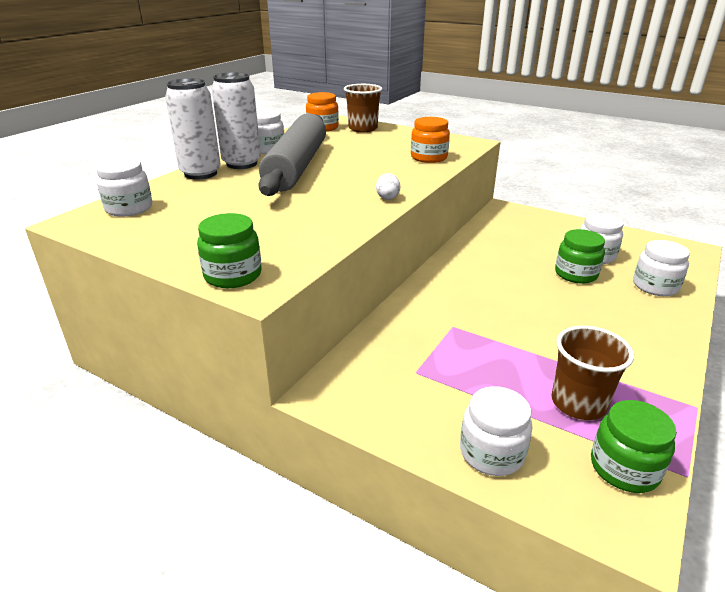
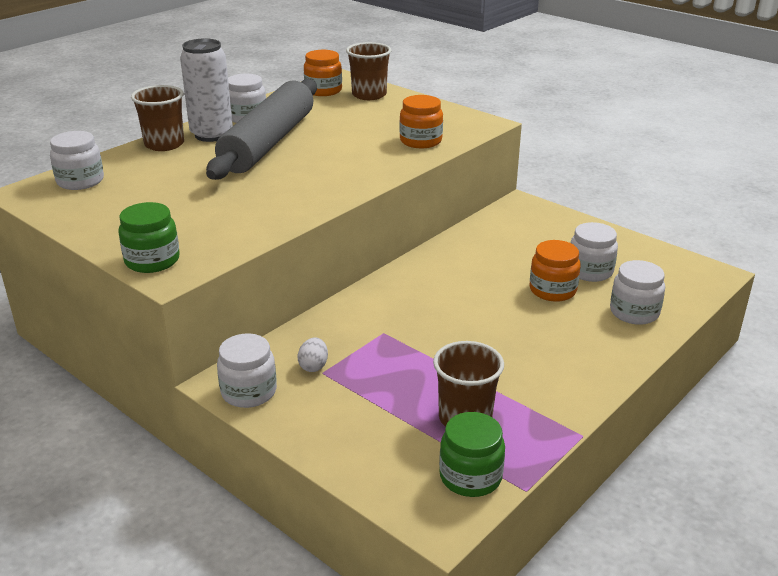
camera: 10 degrees right, 0 degrees up
white can [165,78,221,179] -> brown cup [131,85,184,151]
white egg [376,173,400,200] -> white egg moved to [298,338,328,372]
white jar [460,386,533,476] -> white jar moved to [217,333,277,408]
green jar [555,229,605,283] -> orange jar [529,240,581,302]

